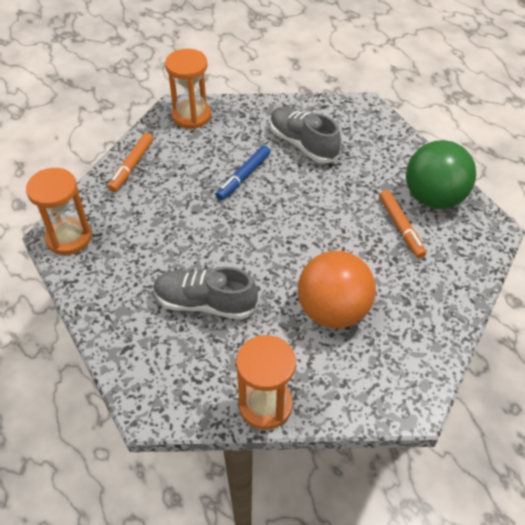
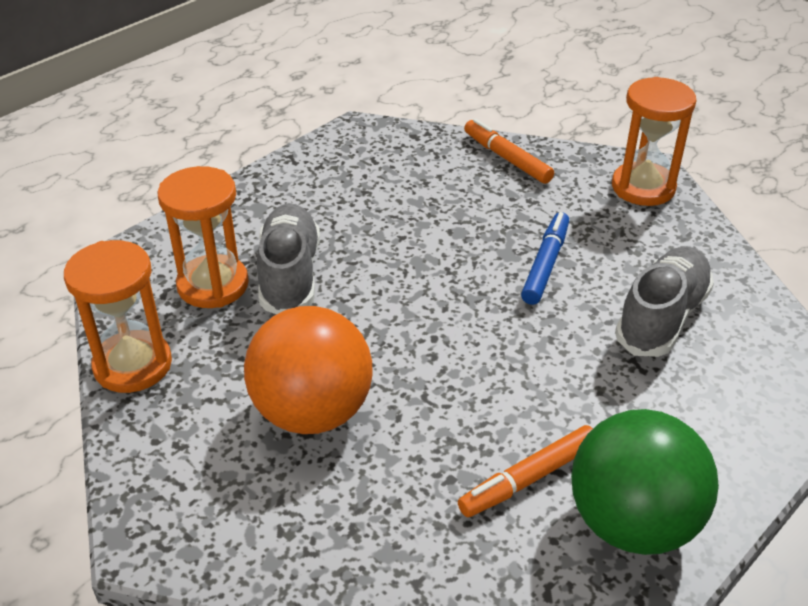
camera: 75 degrees right, 10 degrees down
orange hourglass [26,168,92,255] -> orange hourglass moved to [157,166,249,308]
orange marker [108,133,153,192] -> orange marker turned 45 degrees clockwise [464,119,554,184]
blue marker [215,145,270,201] -> blue marker turned 90 degrees clockwise [521,212,569,305]

